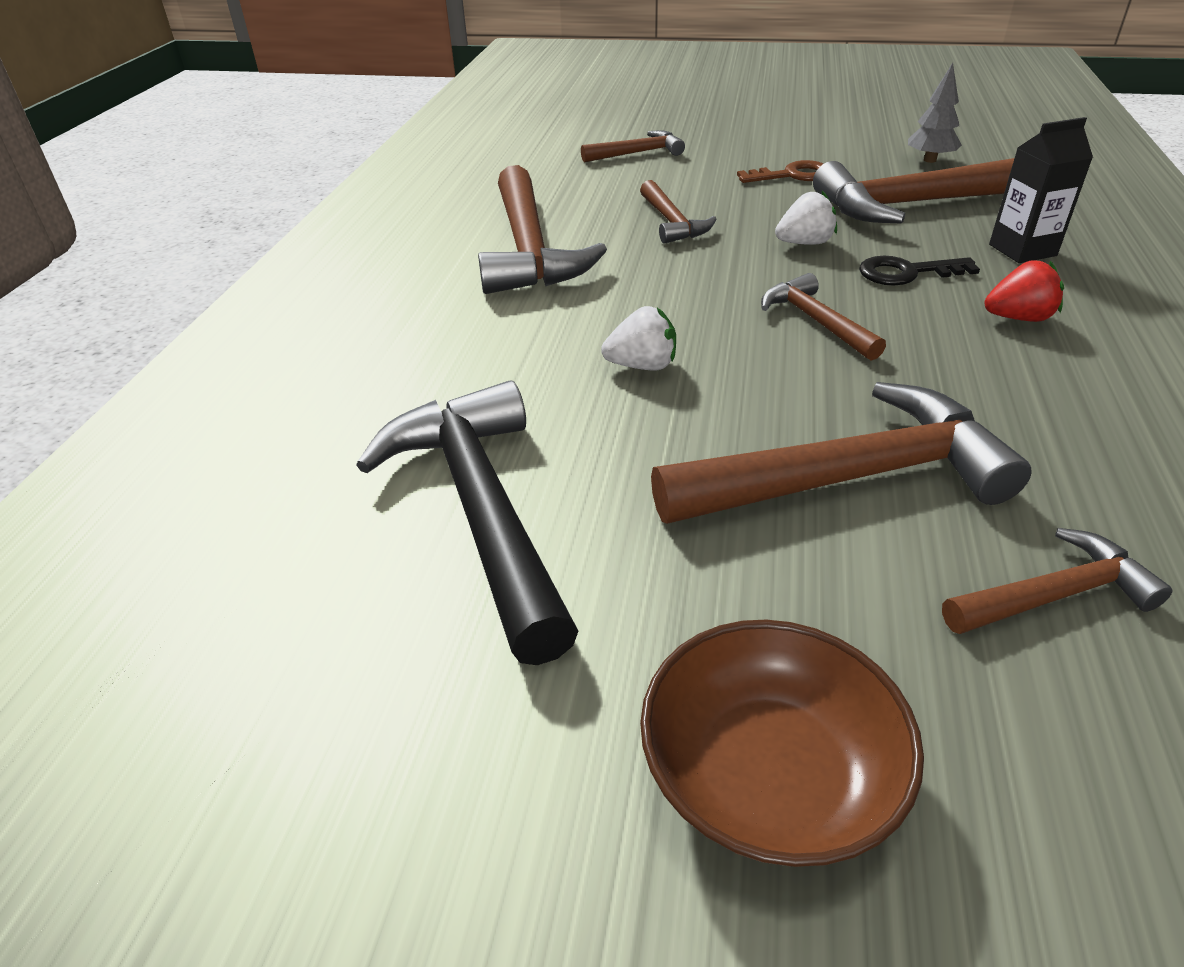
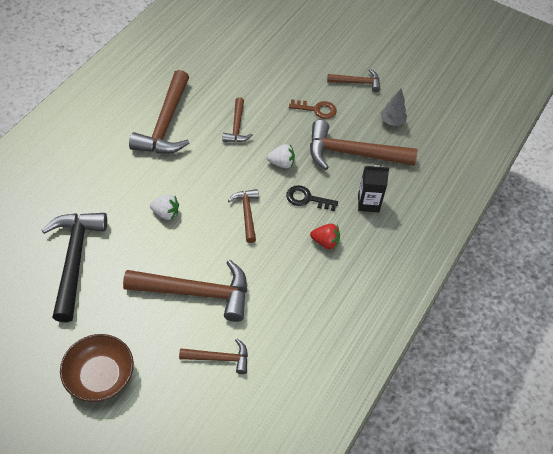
camera: 15 degrees right, 15 degrees up
brown hammer [581,131,685,162] -> brown hammer moved to [327,69,381,92]

